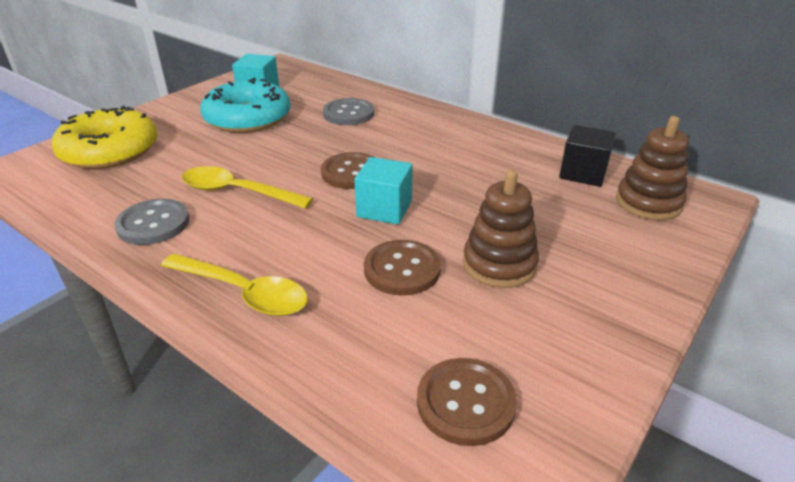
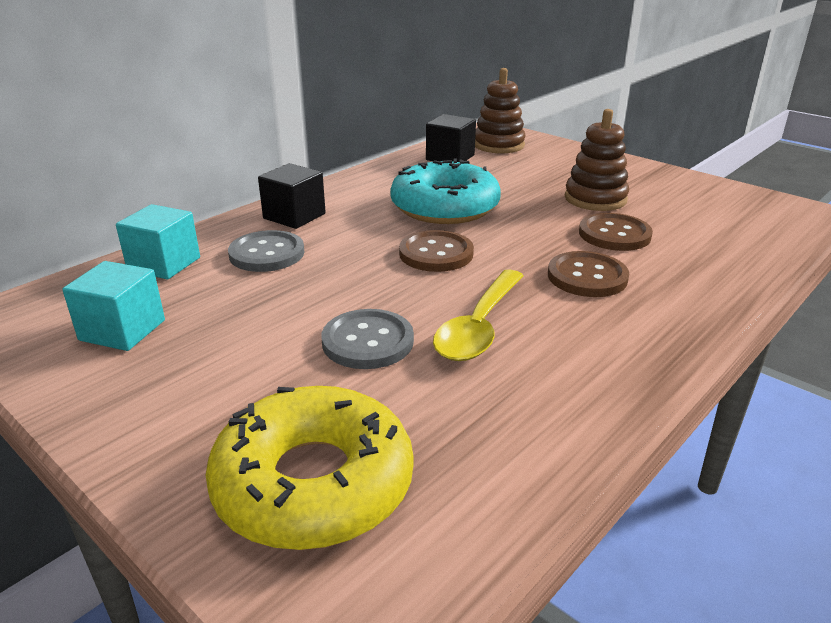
camera: 85 degrees left, 5 degrees down
grey button [114,199,189,245] -> grey button moved to [321,309,414,369]
yellow spoon [161,253,308,316] -> none
turquoise donut [200,78,291,133] -> turquoise donut moved to [390,158,501,224]
turquoise cube [354,157,413,225] -> turquoise cube moved to [116,204,200,279]
brown button [417,358,517,446] -> brown button moved to [548,251,629,297]
none -> black cube [258,163,326,229]

